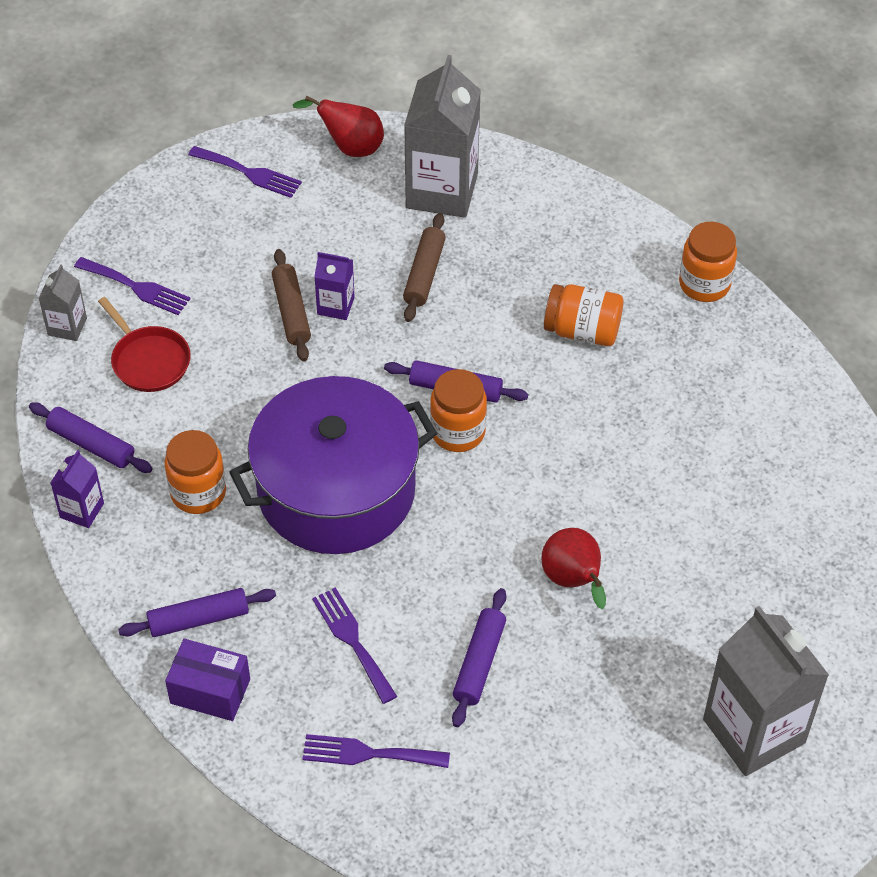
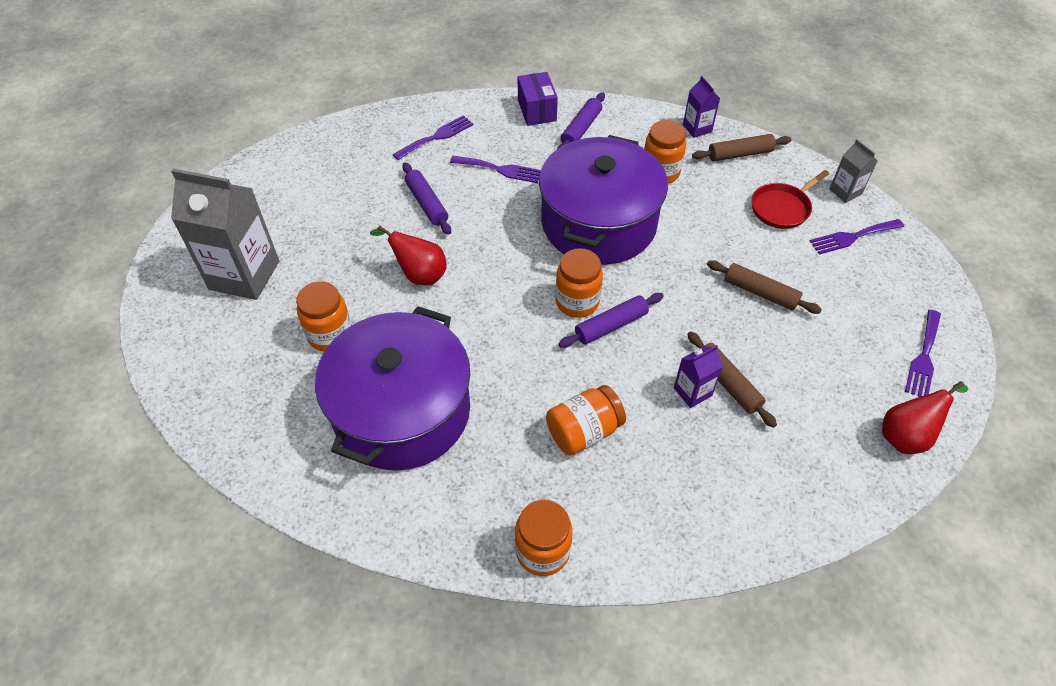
camera: 135 degrees right, 0 degrees up
purple rolling pin [29,402,152,473] -> brown rolling pin [692,134,791,162]
red pan [98,297,191,392] -> red pan turned 45 degrees counterclockwise [751,170,829,229]
purple box [165,639,250,721] -> purple box turned 75 degrees counterclockwise [518,72,558,126]
purple fork [188,146,302,198] -> purple fork turned 45 degrees counterclockwise [905,310,941,397]
purple carton [314,252,355,320] -> purple carton moved to [674,345,723,408]
grey carton [404,55,481,218] -> none
none -> orange jar [296,281,352,352]
none -> purple pot [315,306,470,471]

